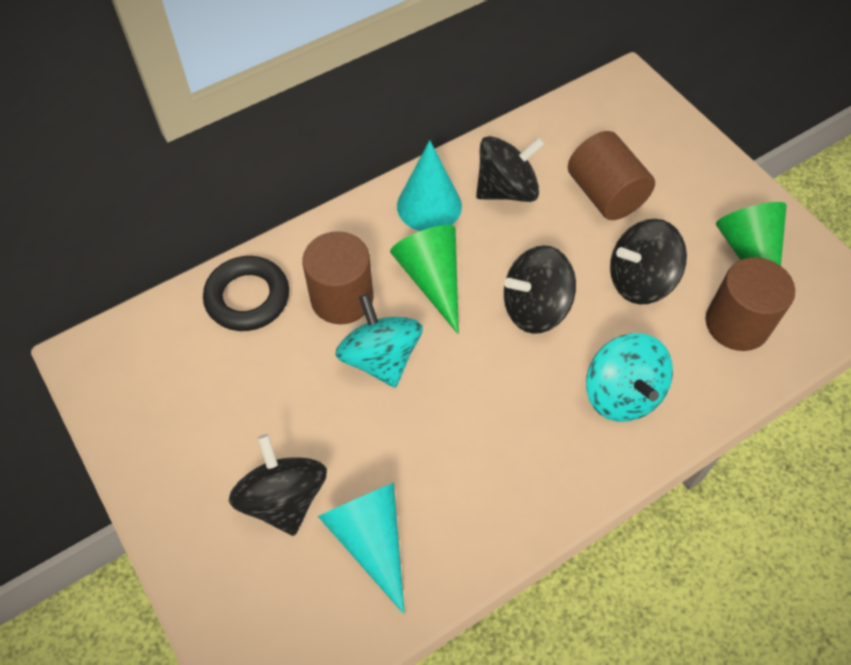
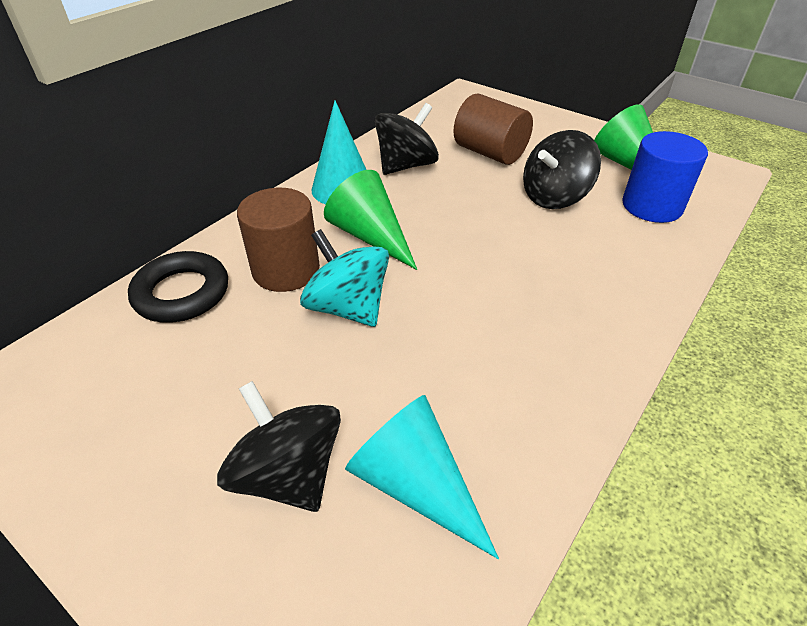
camera: 20 degrees left, 15 degrees down
black spinning top [504,245,576,334] -> none
turquoise spinning top [586,333,673,422] -> none
brown cylinder [705,257,795,351] -> blue cylinder [622,131,708,223]

